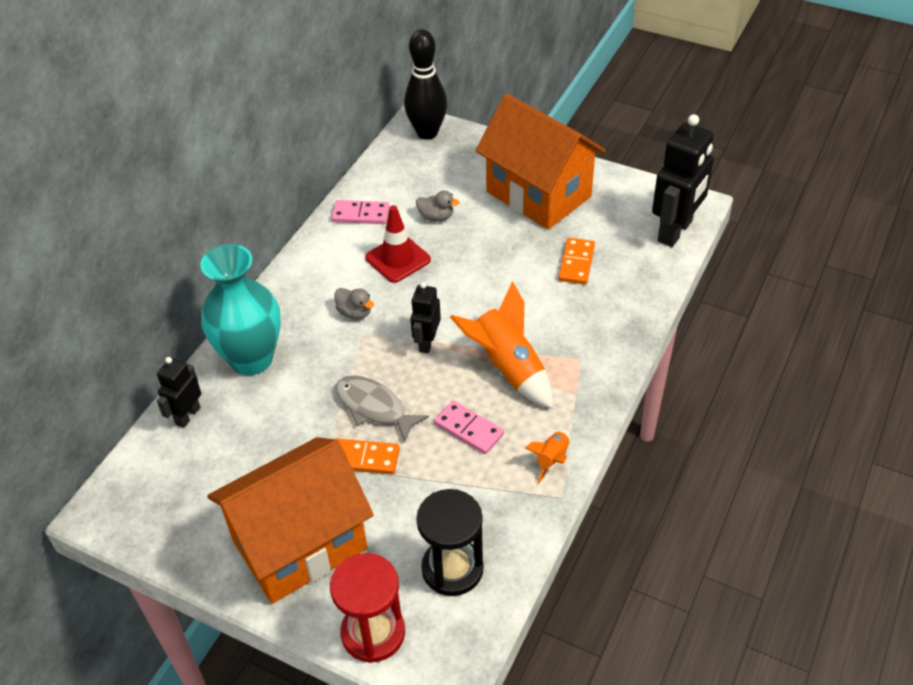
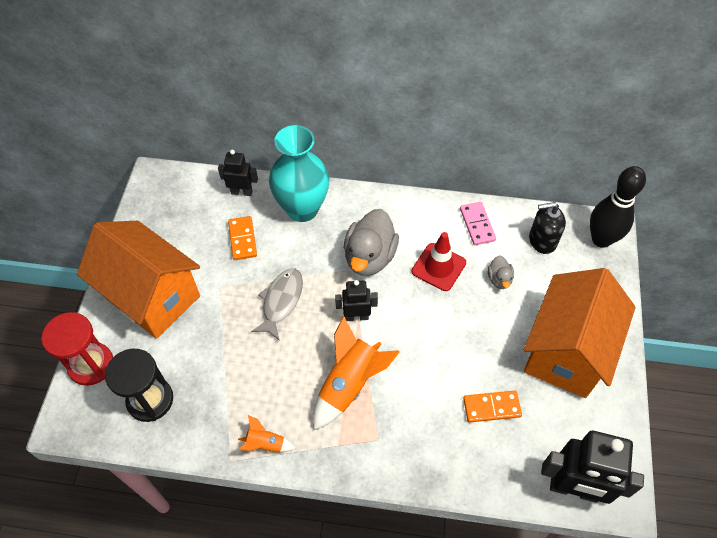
camera: 70 degrees right, 10 degrees up
grey duck [334,288,374,319] -> grey duck [344,209,399,276], size x2.07
orange domino [336,438,400,474] -> orange domino moved to [228,216,257,260]
pink domino [434,401,504,454] -> none
none -> black soap dispenser [529,202,566,254]

